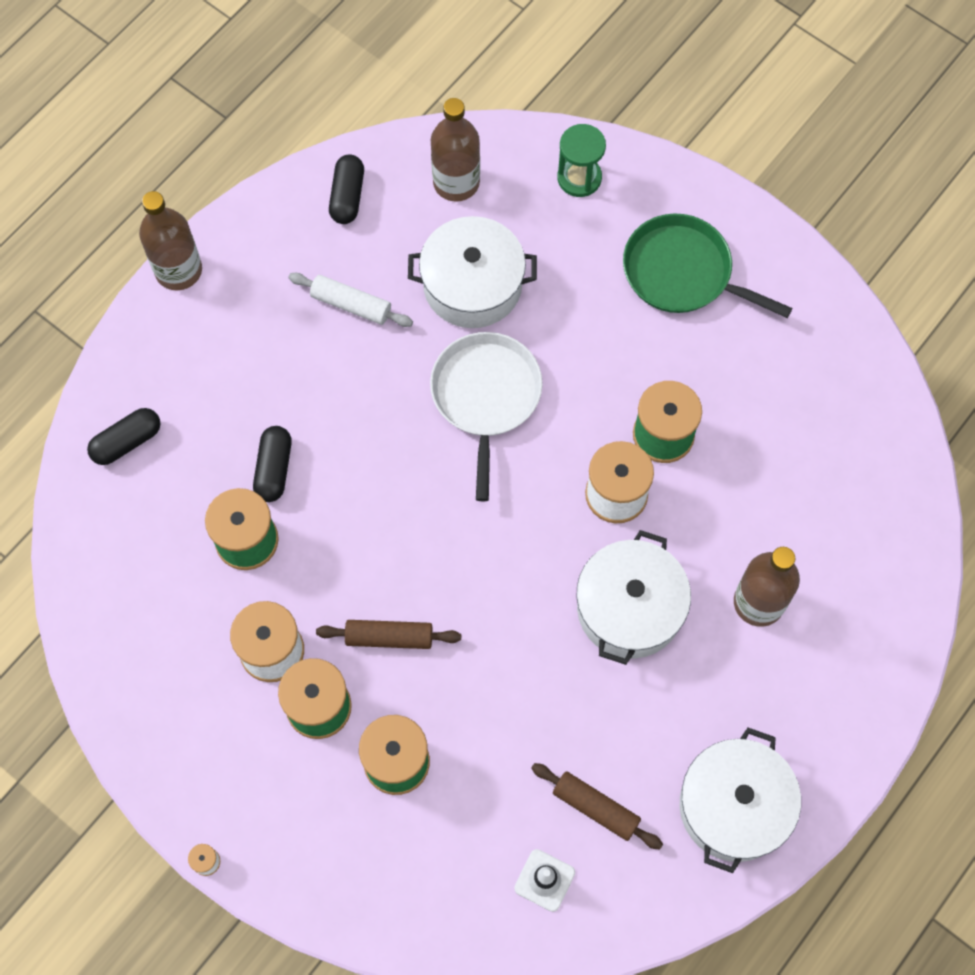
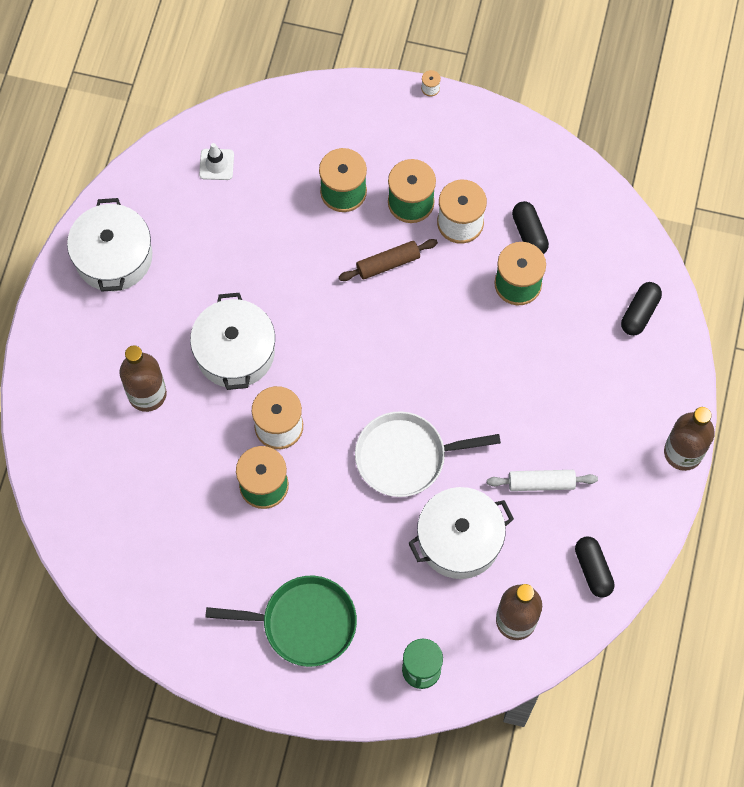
camera: 155 degrees right, 0 degrees up
black capsule [253,426,292,502] -> black capsule moved to [512,201,549,254]
white pan [430,332,543,501] -> white pan turned 105 degrees clockwise [355,411,501,497]
brown rolling pin [531,763,663,850] -> none

